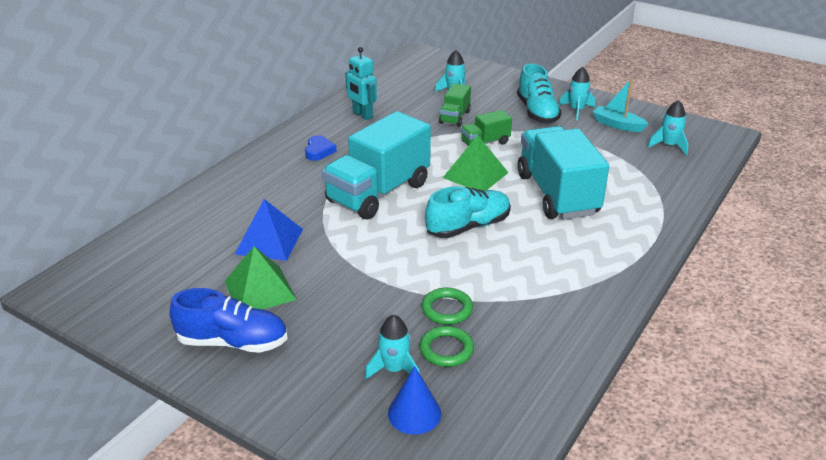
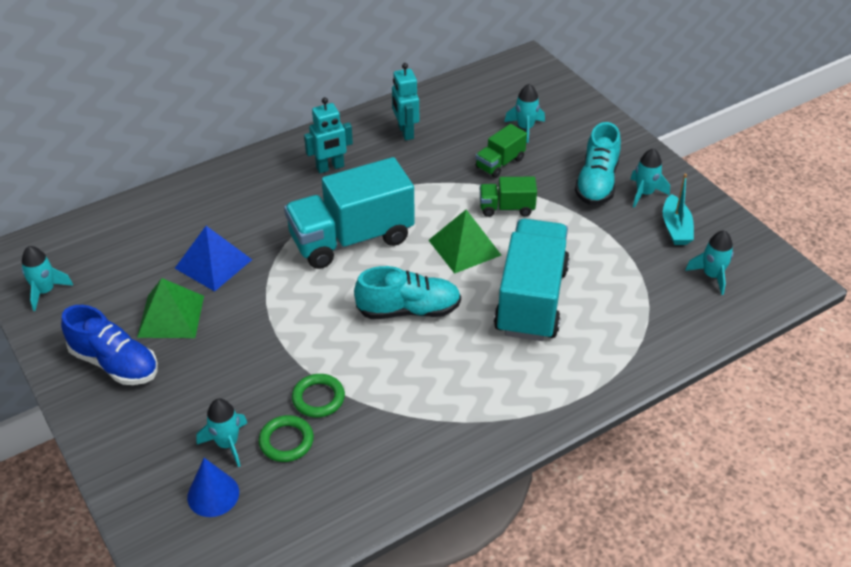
camera: 25 degrees right, 10 degrees up
blue heart [305,135,337,161] -> turquoise robot [304,97,353,173]
turquoise boat [593,78,648,132] -> turquoise boat turned 150 degrees counterclockwise [663,174,694,245]
none -> turquoise rocket [21,246,73,311]

